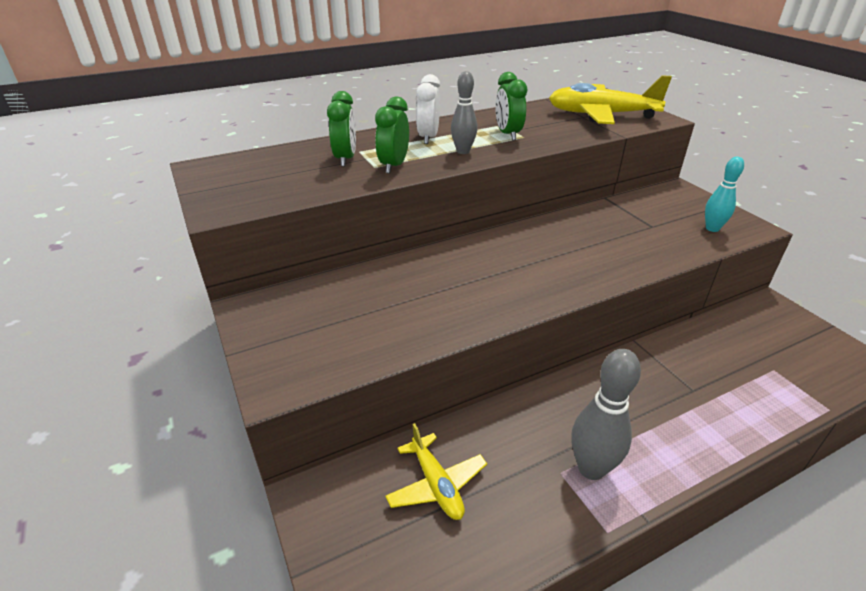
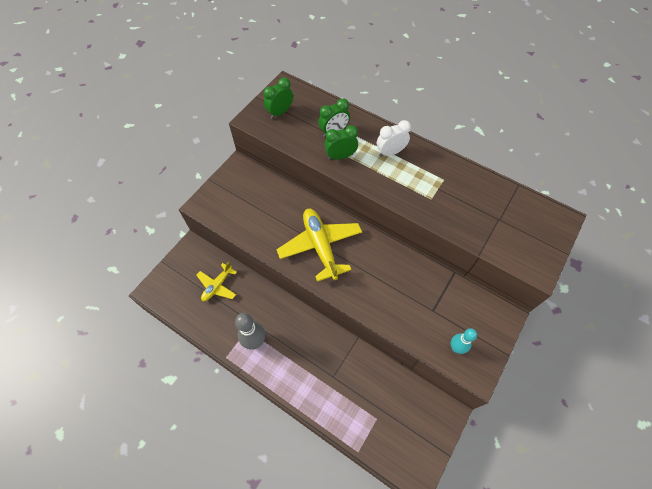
camera: 60 degrees right, 25 degrees up
grey bowling pin [451,71,478,154] -> none
green clock [495,72,527,140] -> green clock moved to [263,77,293,119]
yellow plane [549,75,672,124] -> yellow plane moved to [276,209,362,282]

